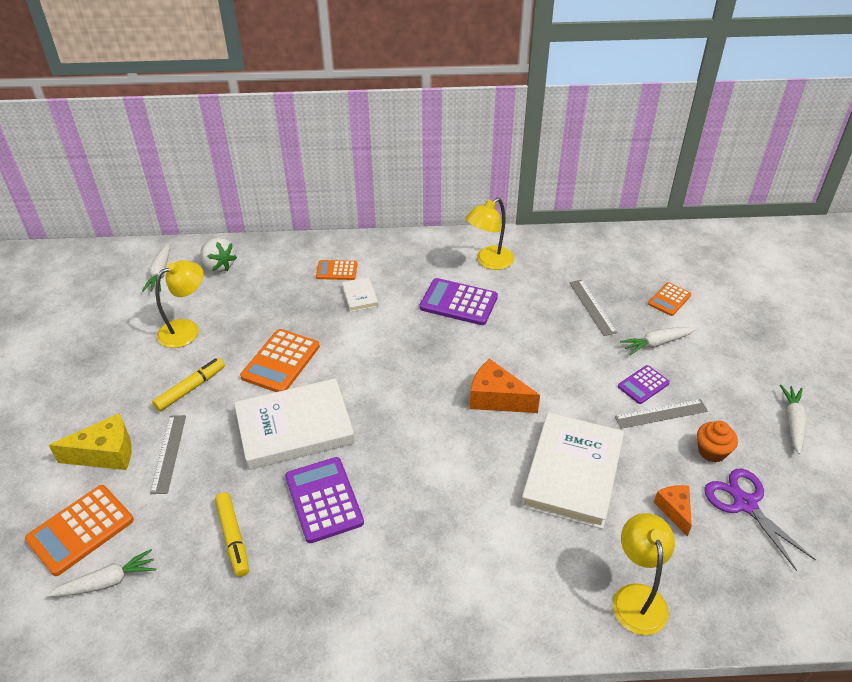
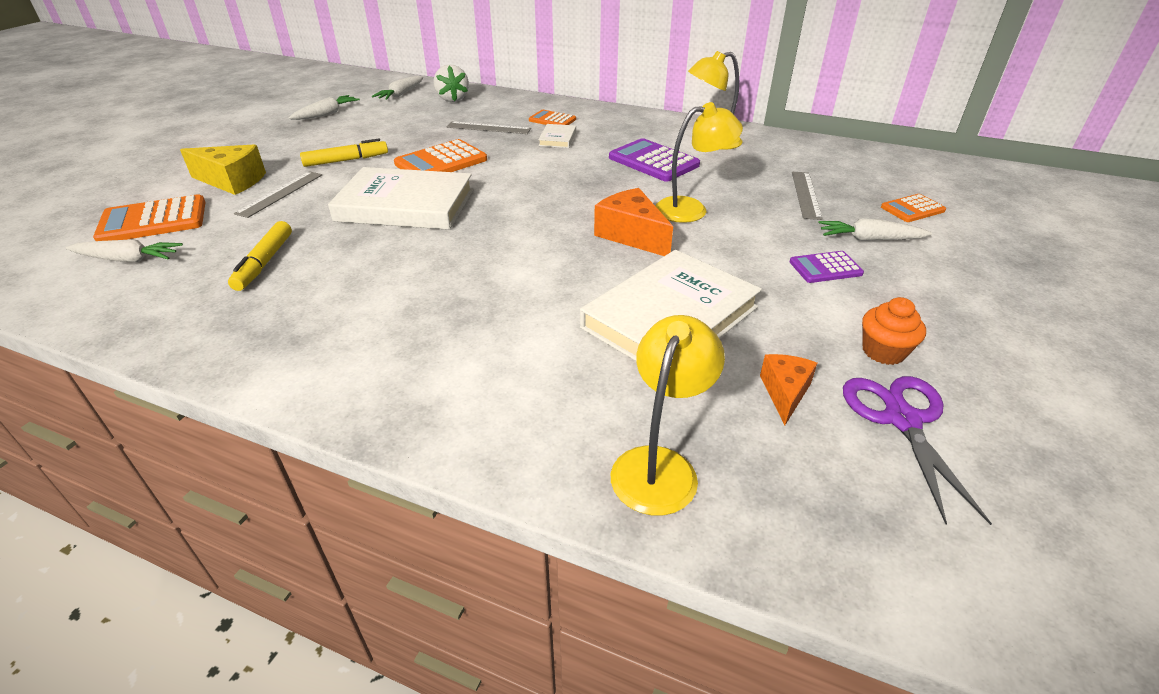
camera: 25 degrees right, 5 degrees down
yellow lamp [156,260,203,348] -> yellow lamp moved to [655,102,743,223]
purple calculator [285,457,364,543] -> none
grey ruler [615,399,708,429] -> grey ruler moved to [447,121,531,134]
white carrot [780,385,806,454] -> white carrot moved to [289,95,360,120]

